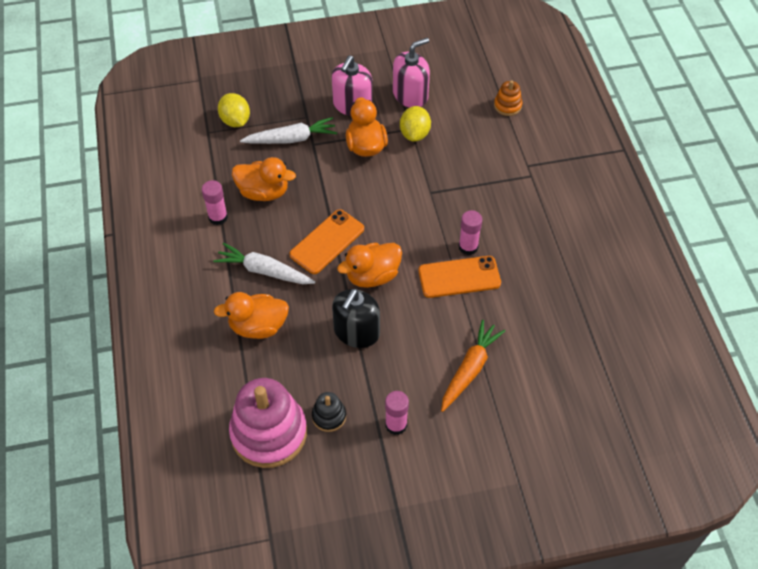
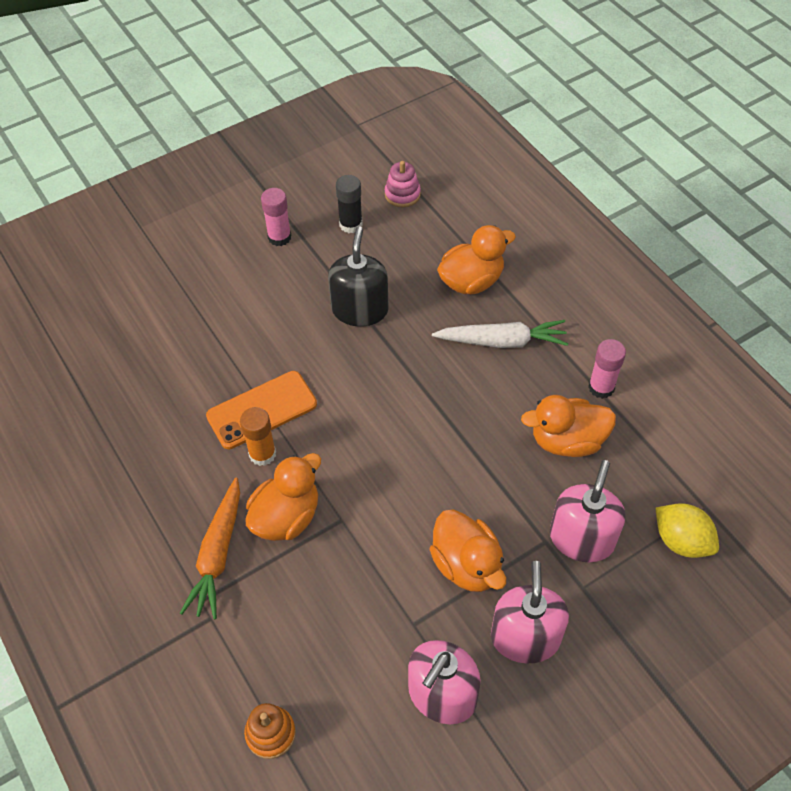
camera: 160 degrees right, 0 degrees up
pink stacking toy [229,378,307,468] -> pink stacking toy [385,161,421,207], size x0.45
white carrot [240,117,337,144] -> pink soap dispenser [550,460,626,562]
orange phone [289,209,364,274] -> none
black stacking toy [312,392,346,432] -> black glue stick [336,175,363,233]
orange duck [337,243,402,288] -> orange duck moved to [246,453,321,541]
yellow lemon [400,106,431,142] -> none
orange carrot [441,320,505,412] -> orange carrot moved to [180,477,240,619]
pink glue stick [459,210,482,255] -> orange glue stick [240,407,276,466]

